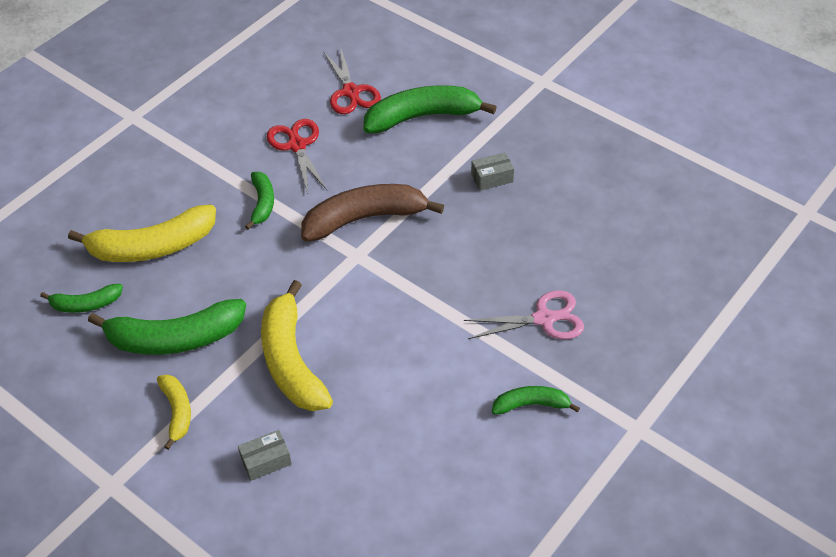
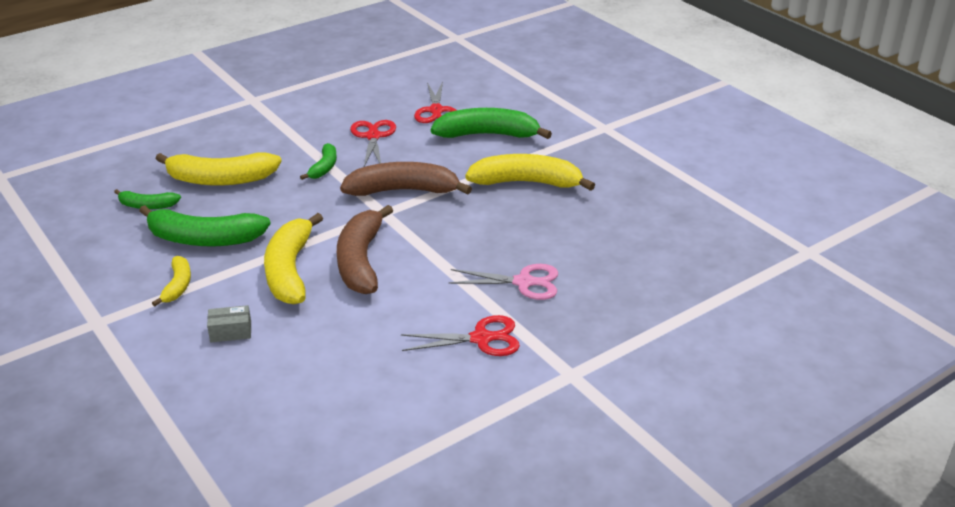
camera: 15 degrees right, 15 degrees down
grey box [471,152,514,191] -> yellow banana [465,154,595,191]
green banana [492,386,580,415] -> red scissors [401,315,520,356]
none -> brown banana [337,205,393,294]

